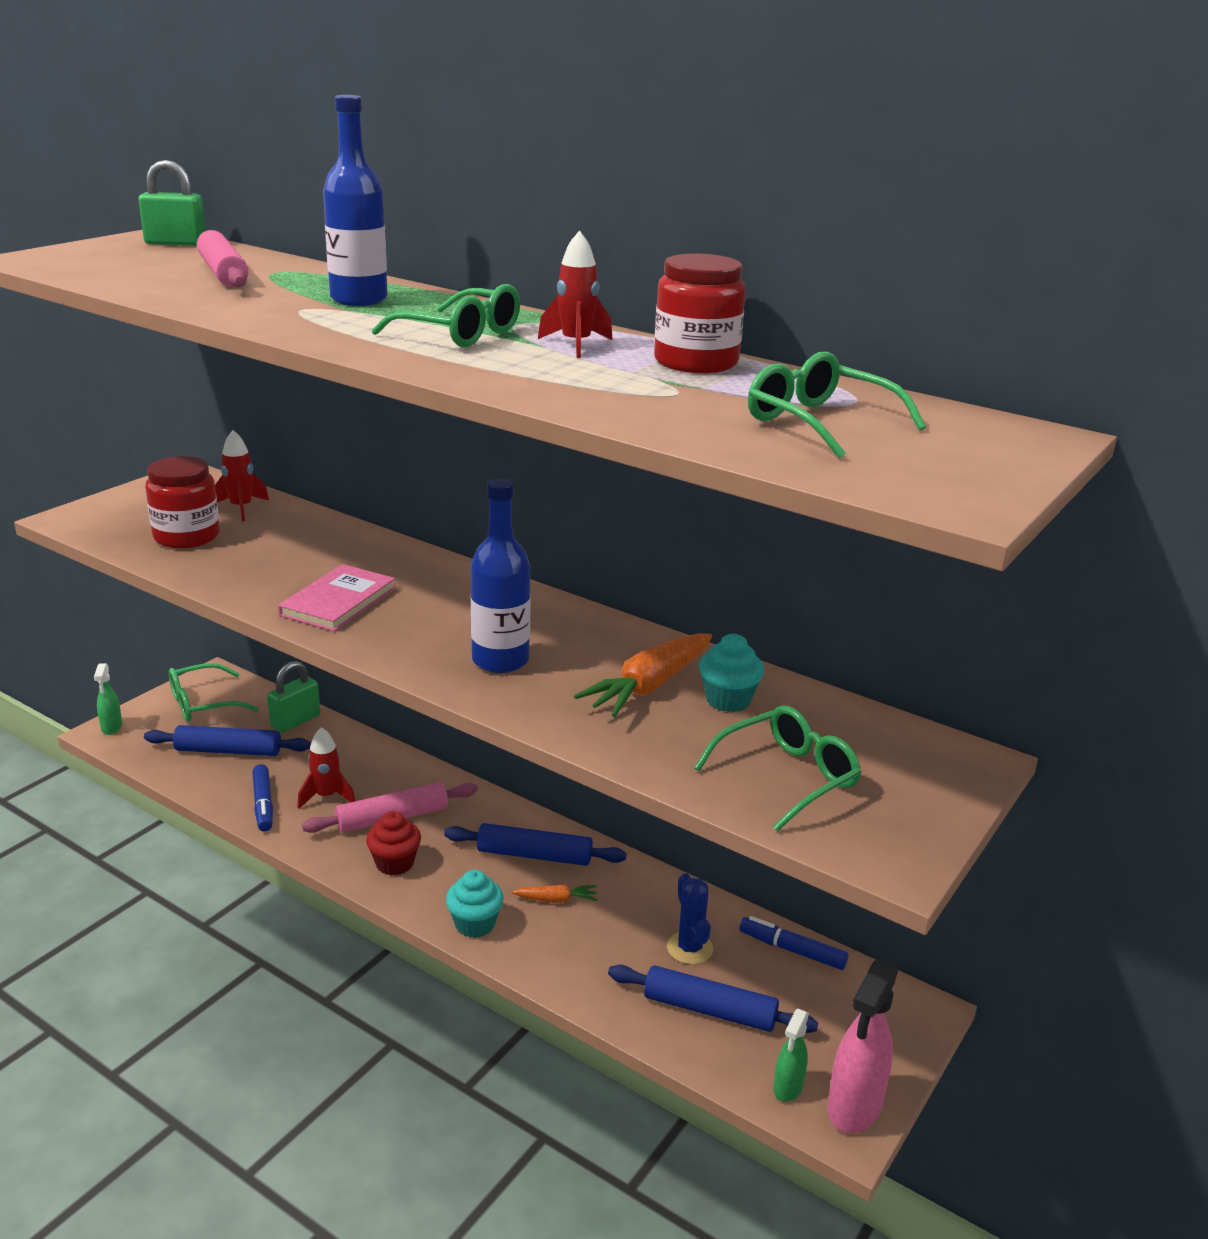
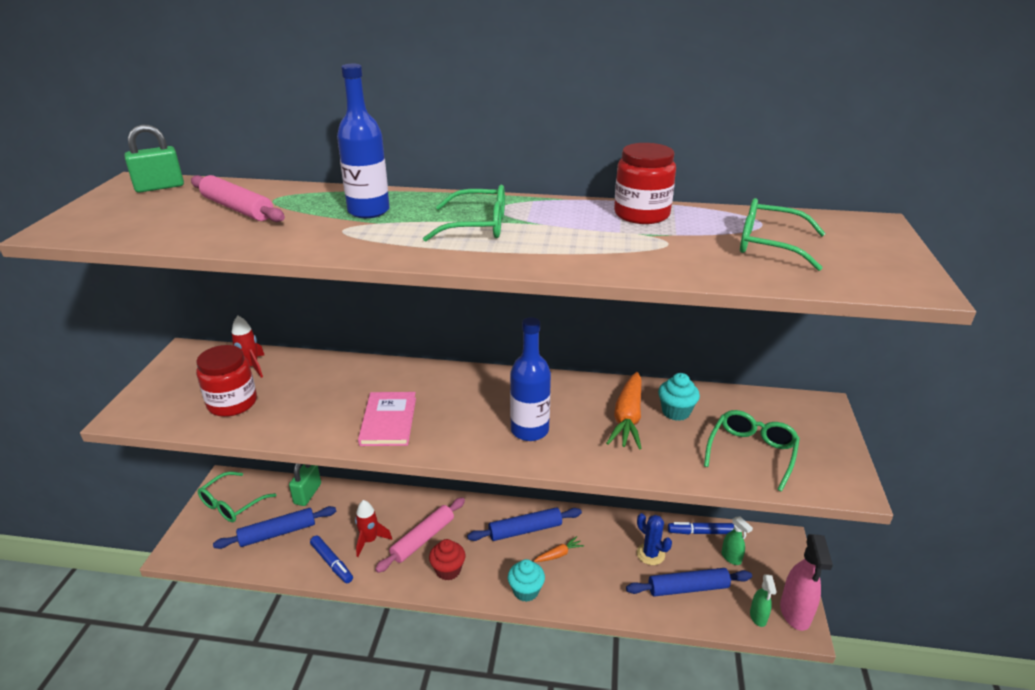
camera: 25 degrees left, 5 degrees up
green spray bottle [94,663,122,735] -> green spray bottle moved to [722,516,753,565]
red rocket [538,230,613,358] -> none

